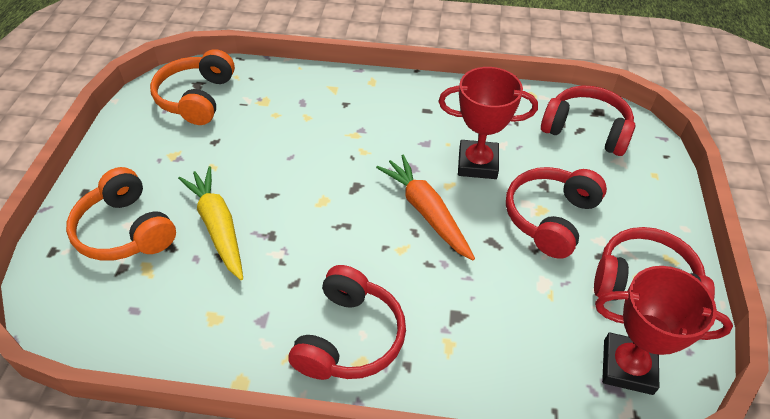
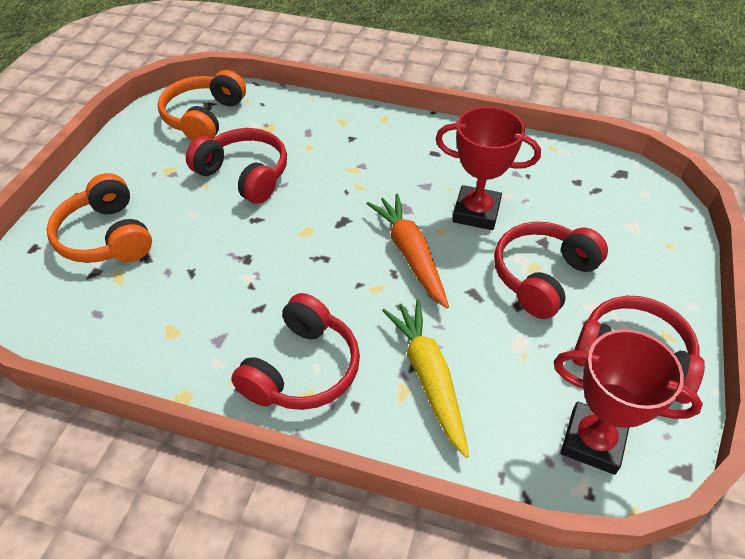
camera: 10 degrees right, 0 degrees up
yellow carrot [178,166,243,280] -> yellow carrot moved to [382,300,469,458]
red headphones [541,86,635,156] -> red headphones moved to [186,128,287,204]

